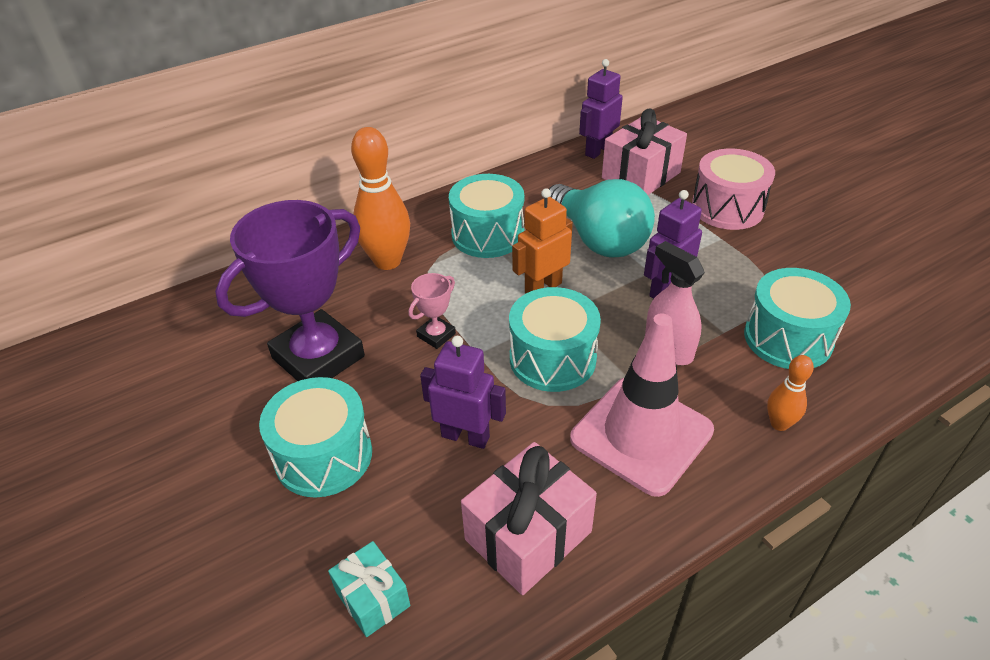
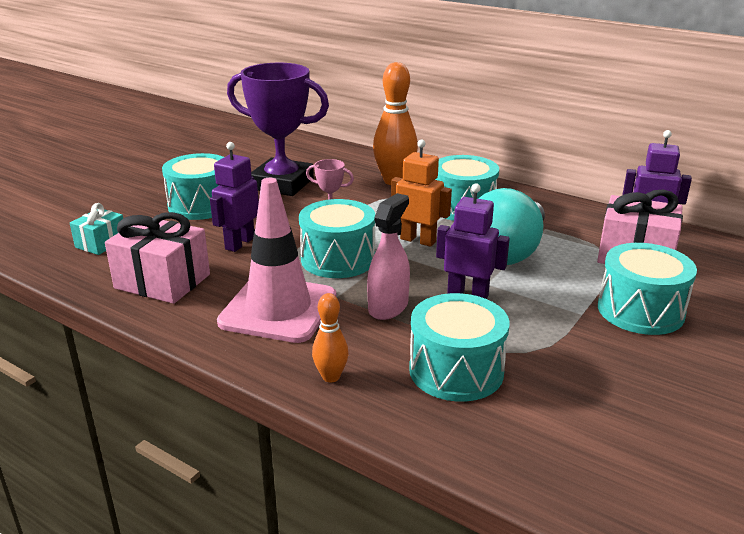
camera: 65 degrees right, 15 degrees down
purple robot [420,336,506,449] -> purple robot turned 150 degrees counterclockwise [210,142,259,252]
pink drum [692,149,775,230] -> turquoise drum [598,243,697,335]

